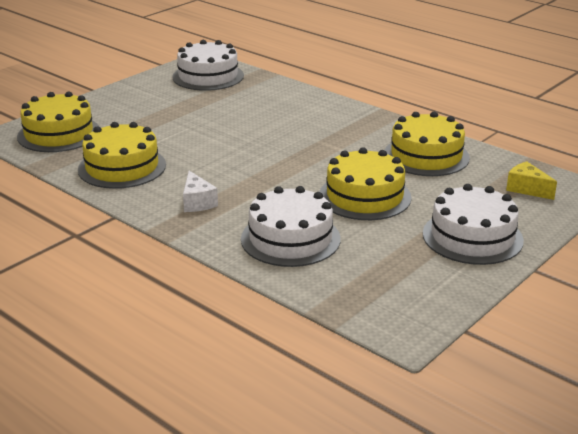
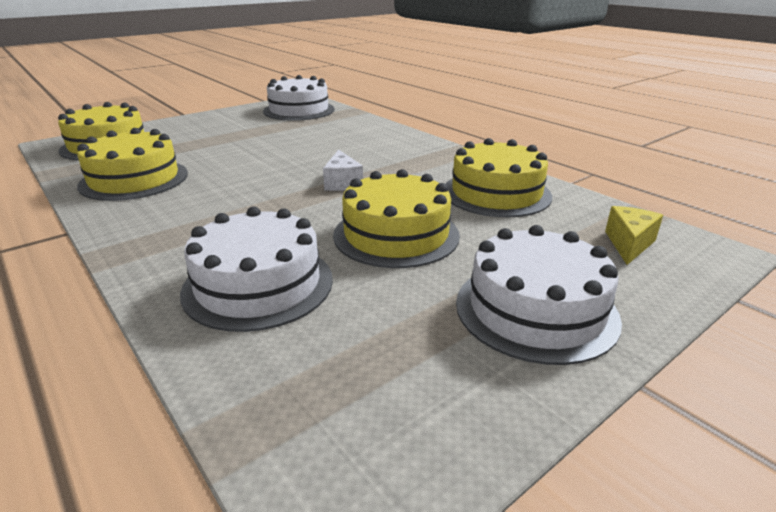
camera: 10 degrees right, 0 degrees up
white cheese [183,171,218,212] -> white cheese moved to [323,149,363,191]
yellow cheese [506,162,557,200] -> yellow cheese turned 60 degrees clockwise [605,206,663,265]

